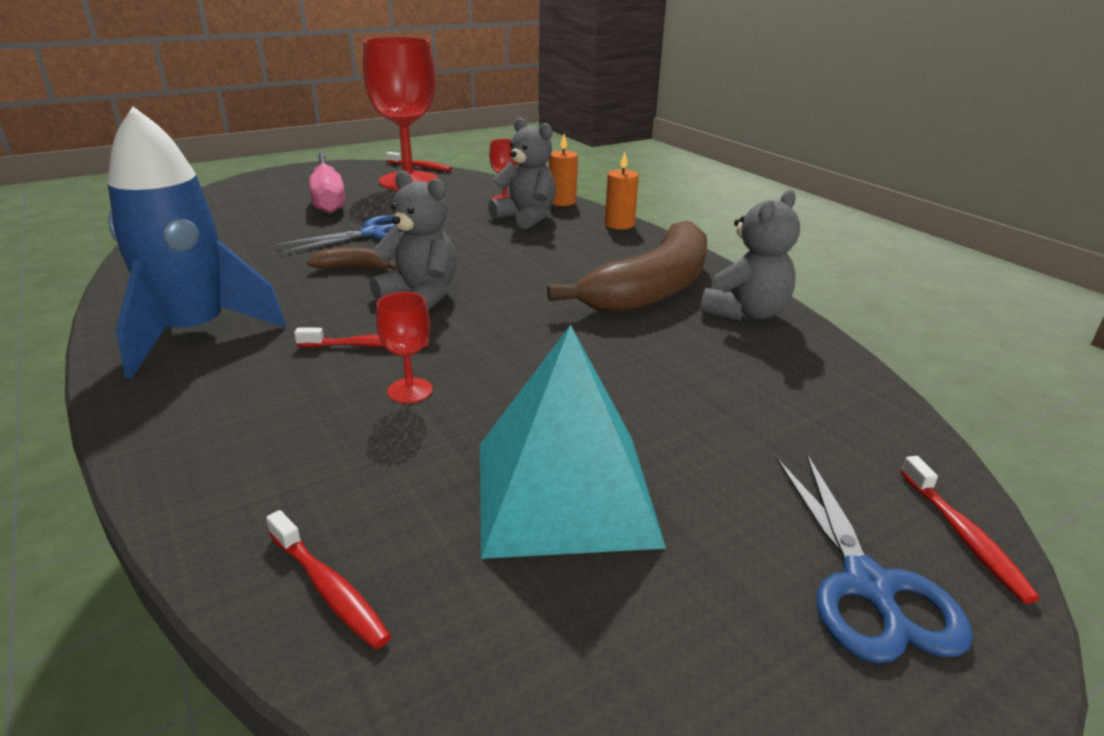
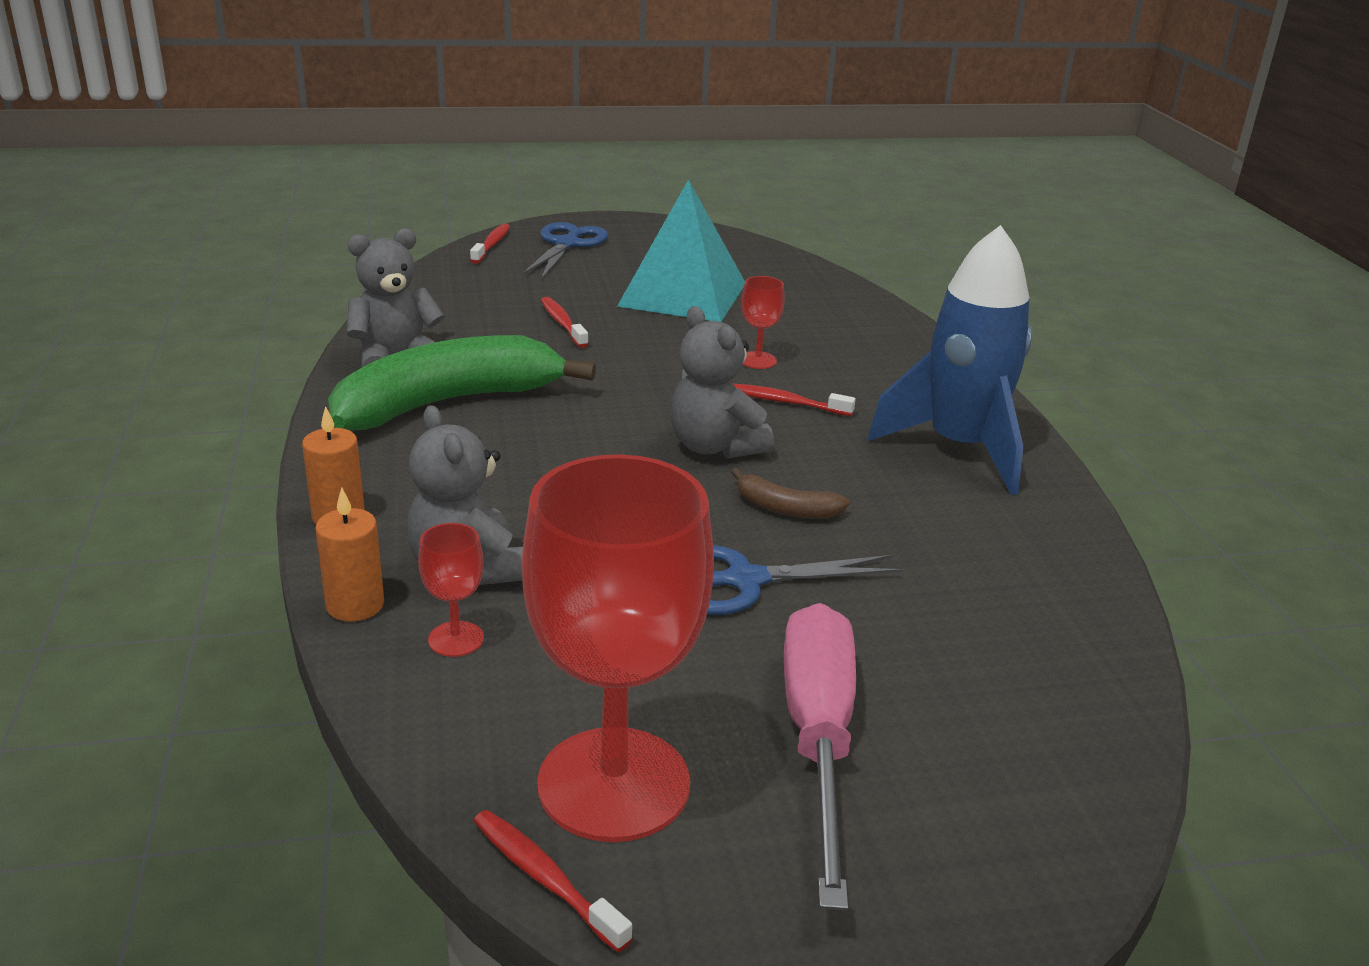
camera: 160 degrees left, 0 degrees up
red toothbrush [266,510,391,649] -> red toothbrush moved to [541,297,589,348]
brown banana [547,221,707,313] -> green banana [328,335,596,430]

